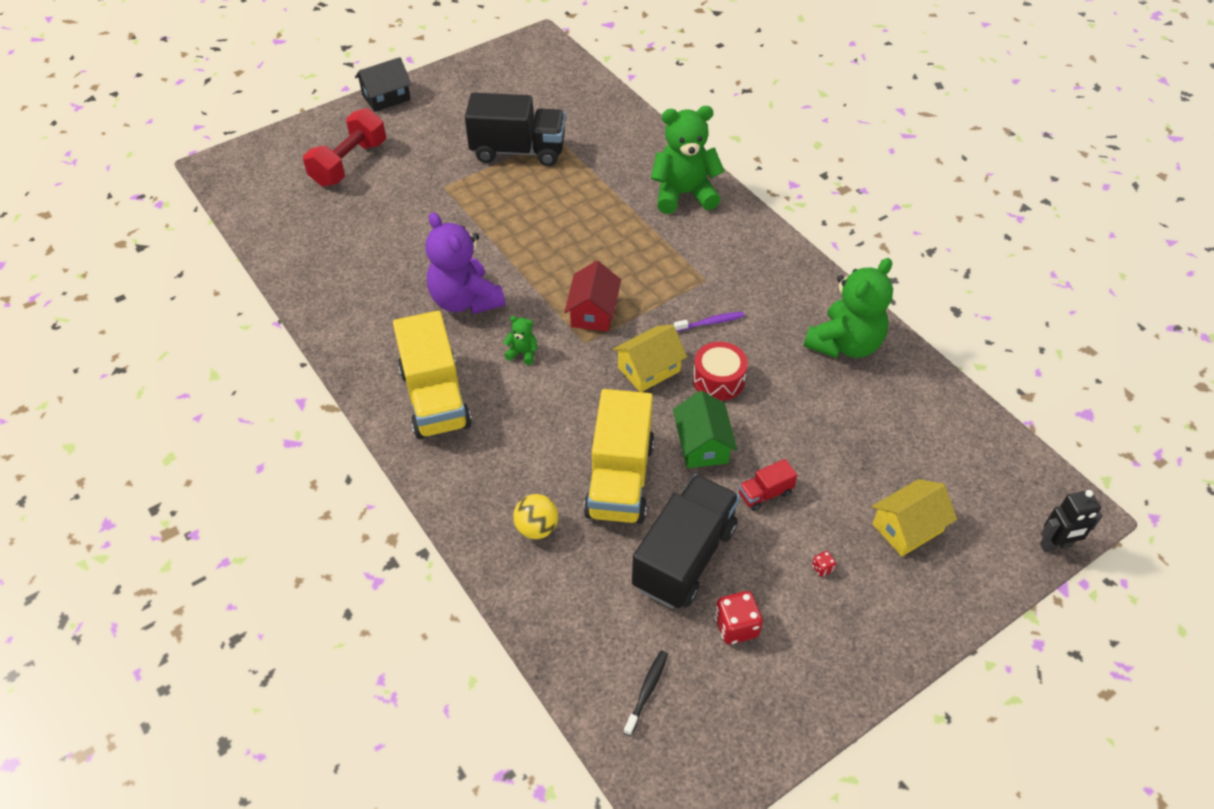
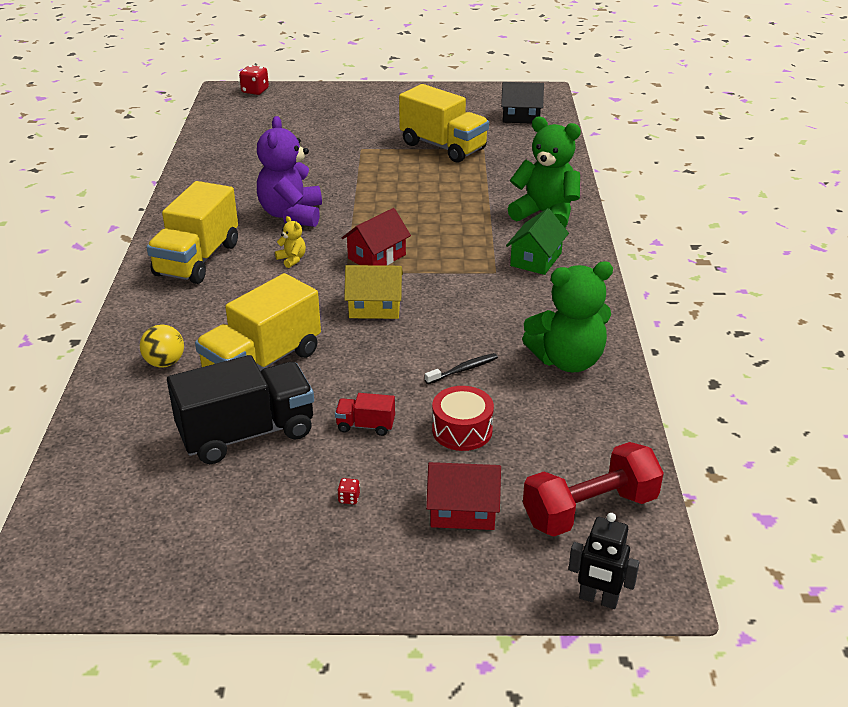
camera: 35 degrees right, 15 degrees down
red dumbbell [303,108,386,187] -> red dumbbell moved to [523,442,664,537]
black house [355,57,412,112] -> black house moved to [501,82,544,123]
black truck [465,93,565,166] -> yellow truck [399,84,489,163]
green teddy bear [503,316,537,365] -> yellow teddy bear [275,216,306,268]
black toothbrush [623,650,668,736] -> black toothbrush moved to [425,353,498,384]
green house [673,390,737,468] -> green house moved to [506,208,569,275]
purple toothbrush [674,312,745,332] -> none
red drum [693,342,748,401] -> red drum moved to [432,386,494,451]
red dice [714,591,763,645] -> red dice moved to [239,65,269,95]
yellow house [872,479,957,556] -> red house [426,462,501,530]

